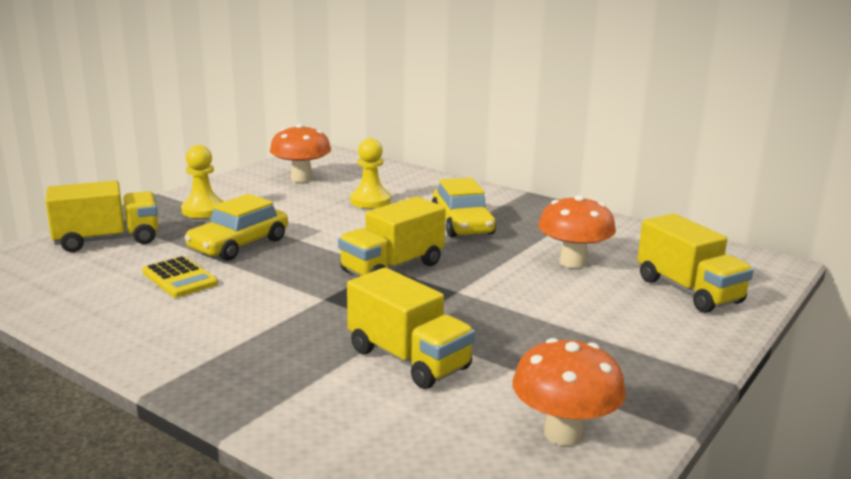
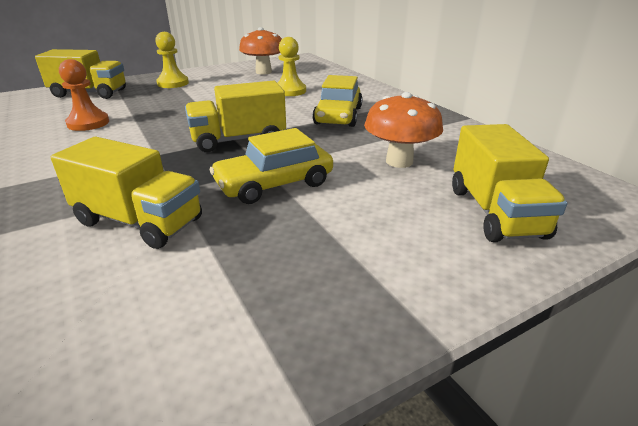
camera: 25 degrees right, 10 degrees up
yellow calculator [142,256,218,297] -> orange pawn [59,59,109,131]
yellow car [184,194,288,261] -> yellow car moved to [210,128,333,204]
yellow truck [347,267,475,389] -> yellow truck turned 45 degrees counterclockwise [51,137,202,249]
orange mushroom [512,338,626,446] -> none

